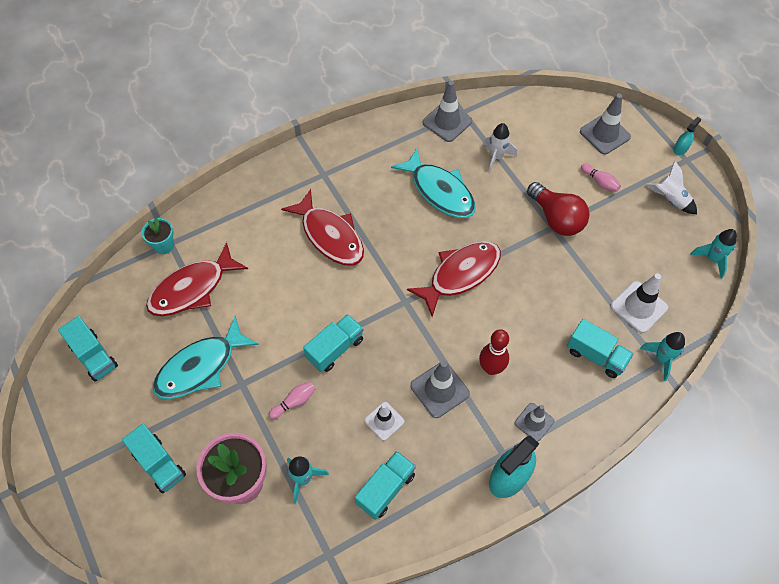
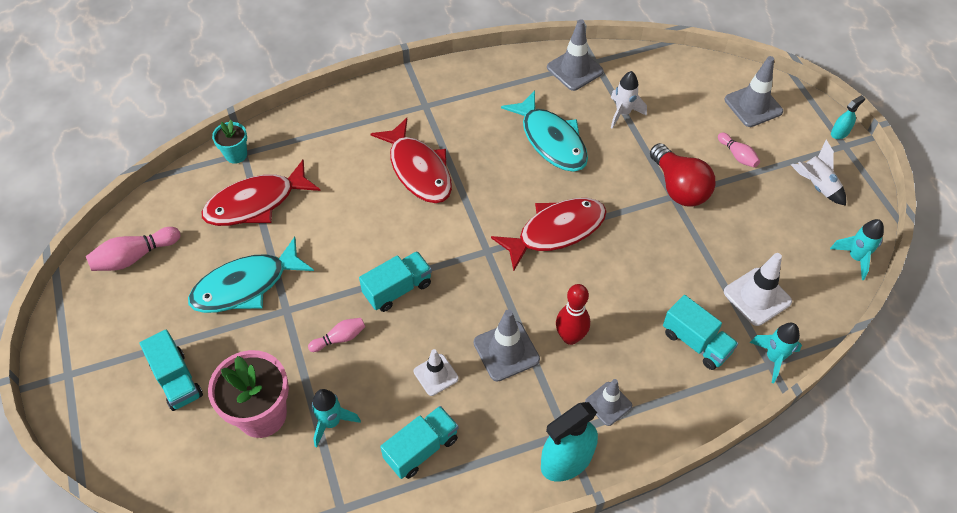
camera: 10 degrees right, 5 degrees down
turquoise truck [58,316,118,382] -> pink bowling pin [86,227,180,271]

